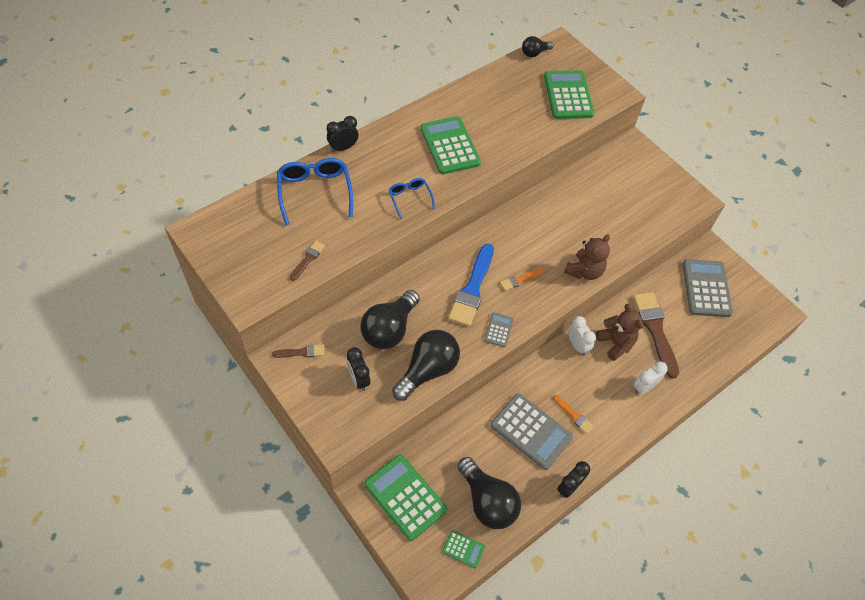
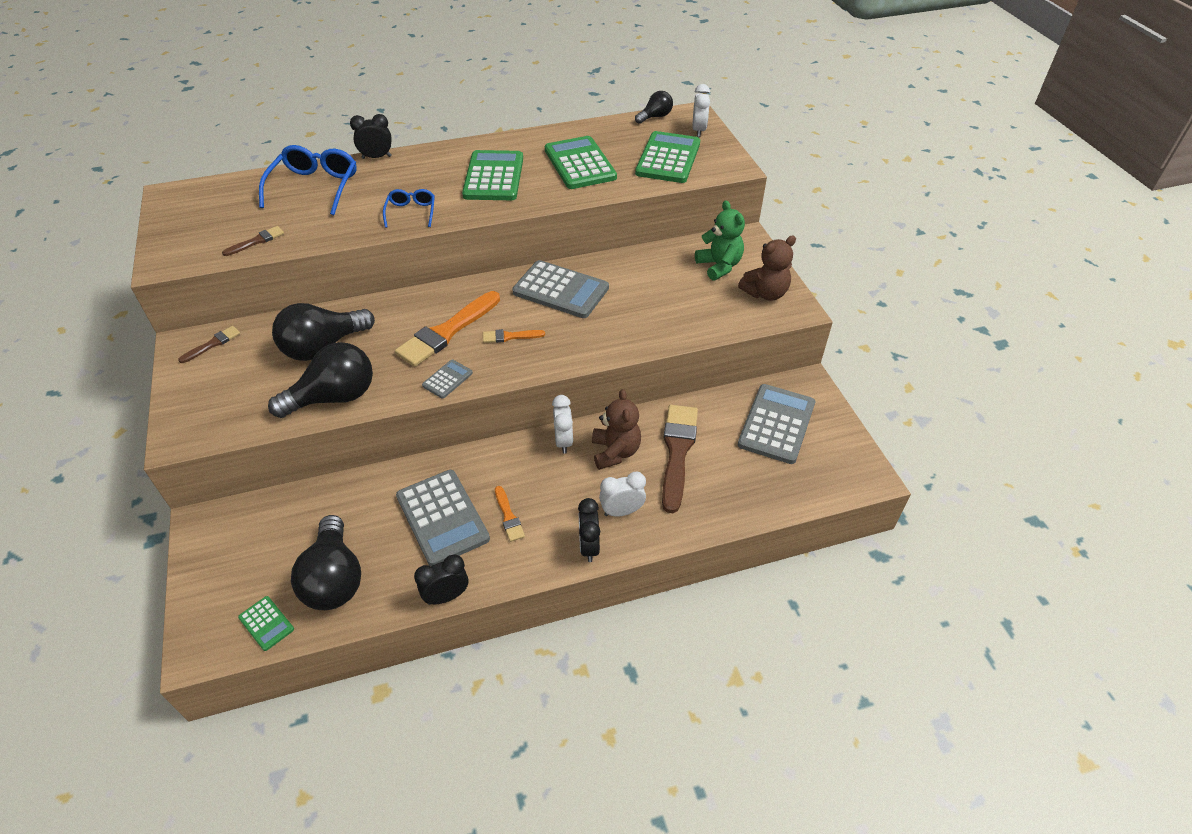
camera: 25 degrees right, 10 degrees down
brown brush [272,344,325,358] -> brown brush turned 60 degrees counterclockwise [178,326,241,363]
black clock [347,348,370,391] -> black clock moved to [578,498,600,562]
green calculator [364,454,447,541] -> green calculator moved to [545,136,617,189]
blue brush [448,244,494,327] -> orange brush [395,291,500,367]
black light bulb [522,36,554,57] -> black light bulb turned 150 degrees clockwise [635,91,673,124]
brown teddy bear [564,234,610,280] -> brown teddy bear moved to [738,236,796,301]
none -> grey calculator [512,260,609,318]
none -> white clock [692,84,710,137]
none -> green teddy bear [695,200,745,281]

